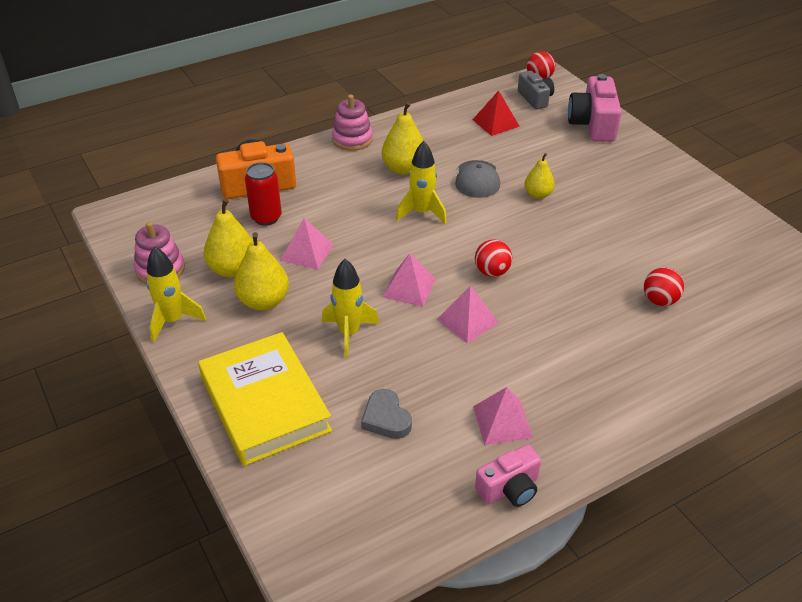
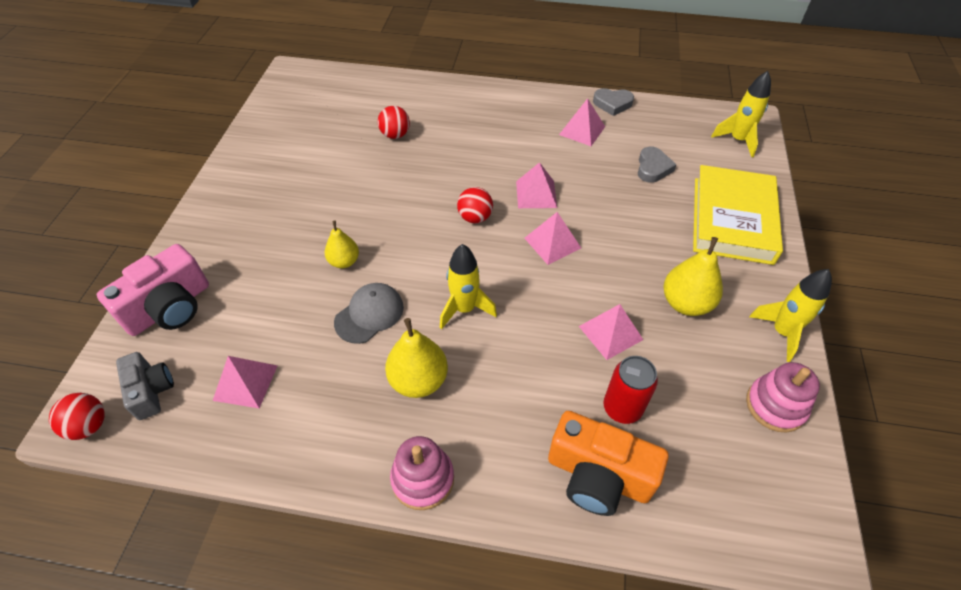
camera: 140 degrees left, 10 degrees up
yellow pear [204,198,253,278] -> none
yellow rocket [322,259,379,358] -> yellow rocket moved to [711,71,771,157]
red pyramid [473,91,520,136] -> pink pyramid [213,356,277,408]
pink camera [475,445,541,507] -> grey heart [593,88,634,116]
grey camera [518,71,554,109] -> grey camera turned 135 degrees clockwise [116,352,174,420]

